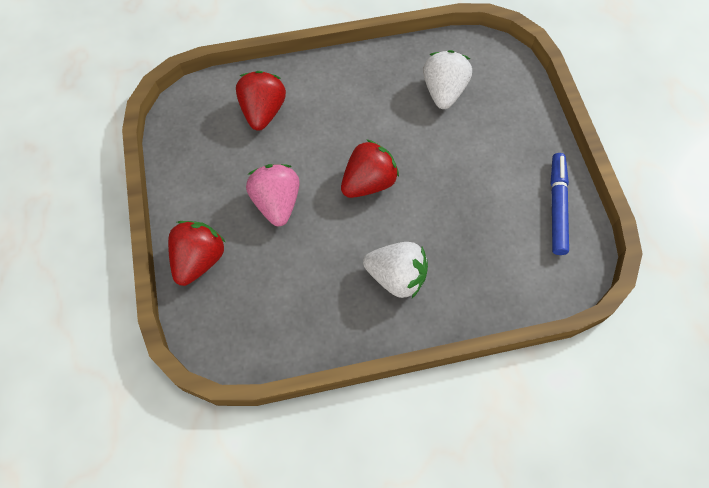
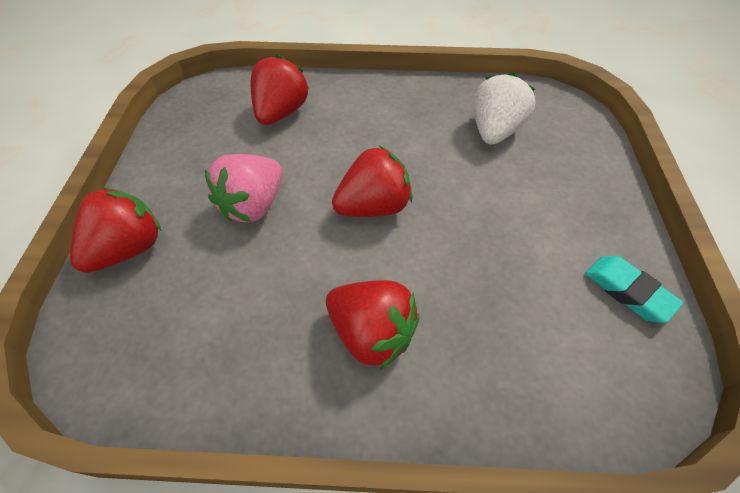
camera: 15 degrees right, 10 degrees down
pink strawberry [246,164,300,226] -> pink strawberry turned 150 degrees counterclockwise [205,154,282,222]
white strawberry [363,242,428,298] -> red strawberry [326,280,420,370]
blue marker [550,153,569,255] -> turquoise eraser [585,256,683,323]

